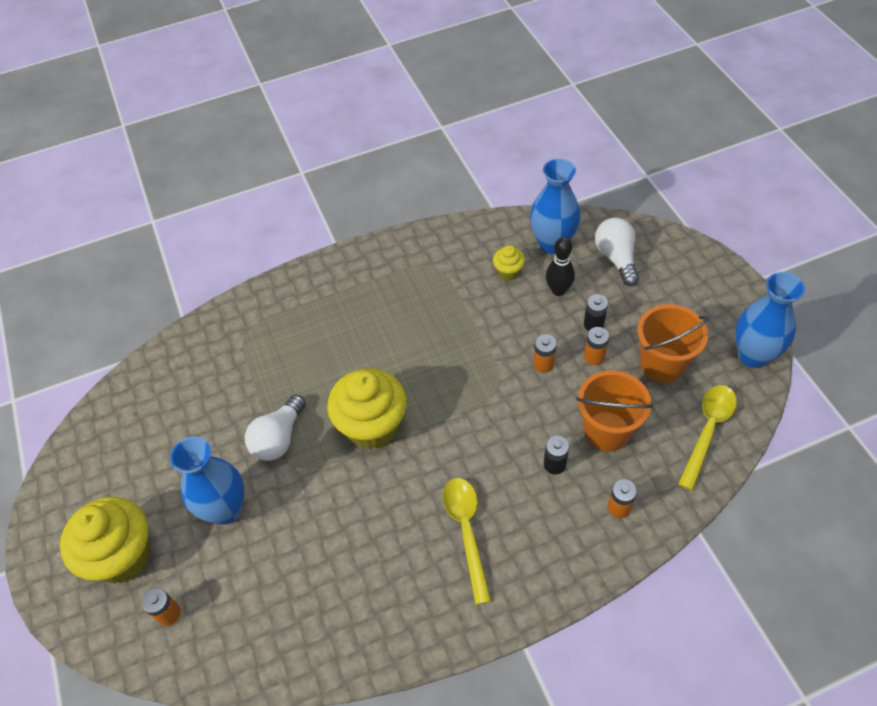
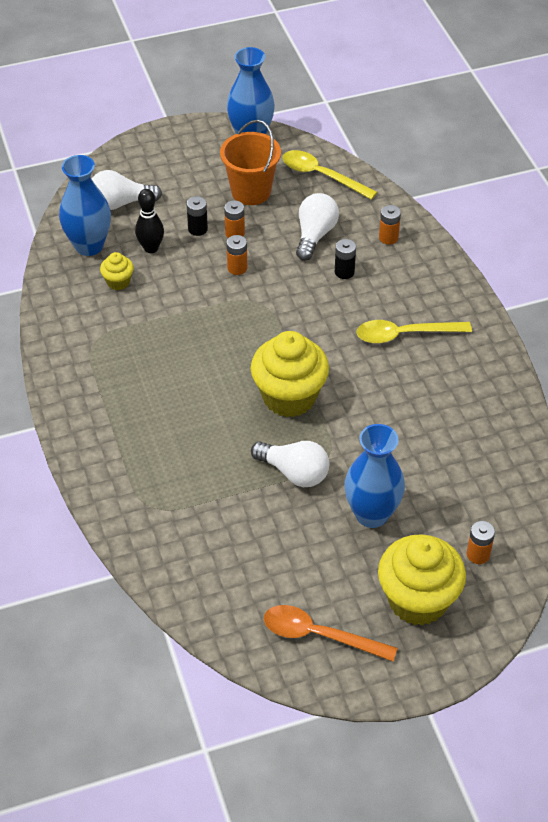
camera: 90 degrees left, 5 degrees down
orange bucket [576,370,653,452] -> white light bulb [296,193,339,261]
none -> orange spoon [264,605,398,662]

